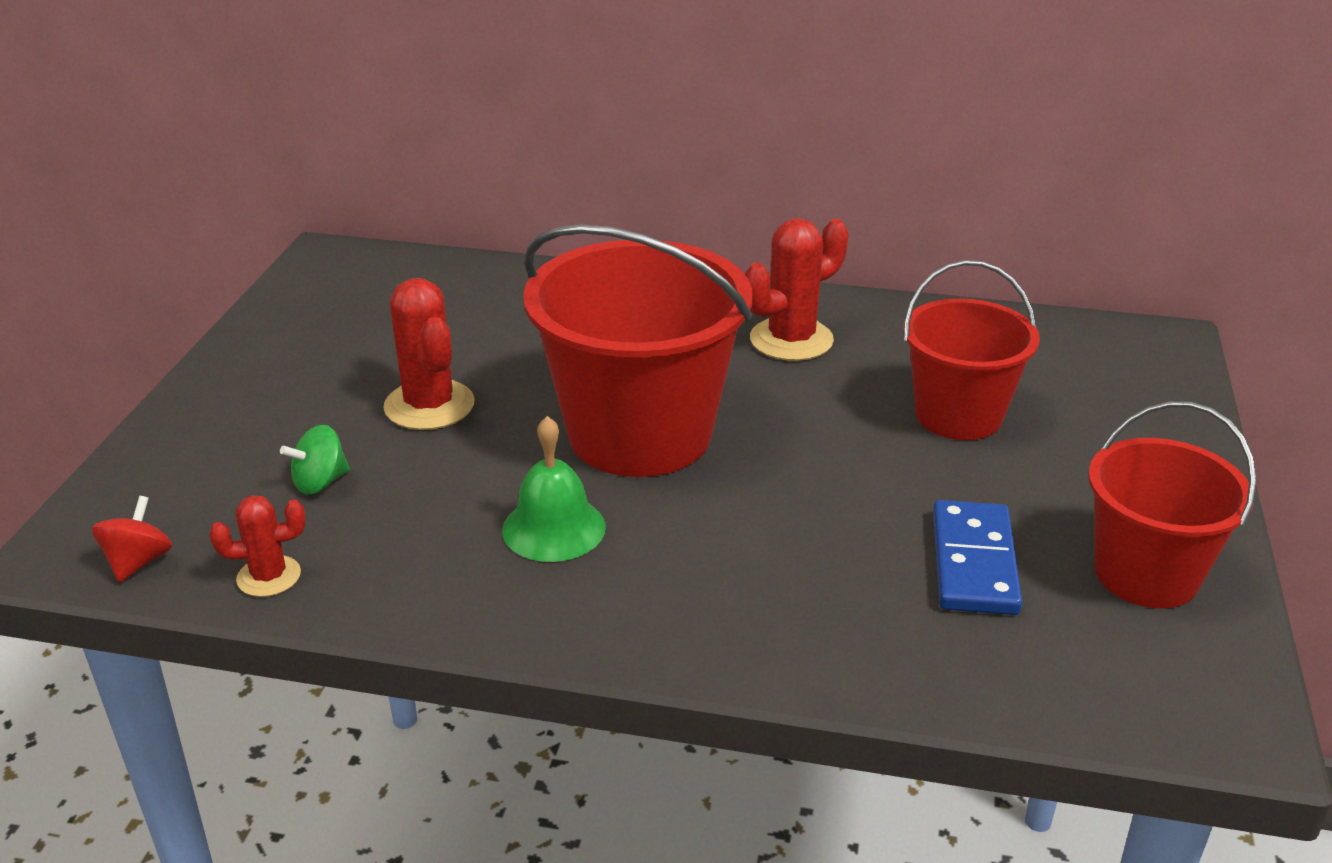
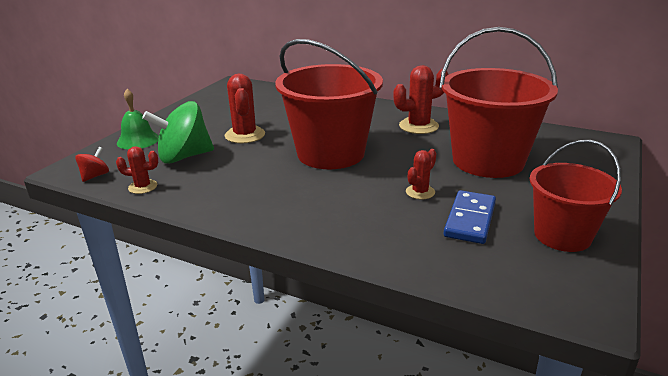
camera: 15 degrees right, 5 degrees down
green spinning top [280,425,350,494] -> green spinning top [142,101,214,164], size x2.11
green bell [502,416,606,562] -> green bell moved to [117,89,159,150]
red bucket [903,260,1040,440] -> red bucket [439,27,558,178], size x1.63
none -> red cactus [406,149,437,199]

